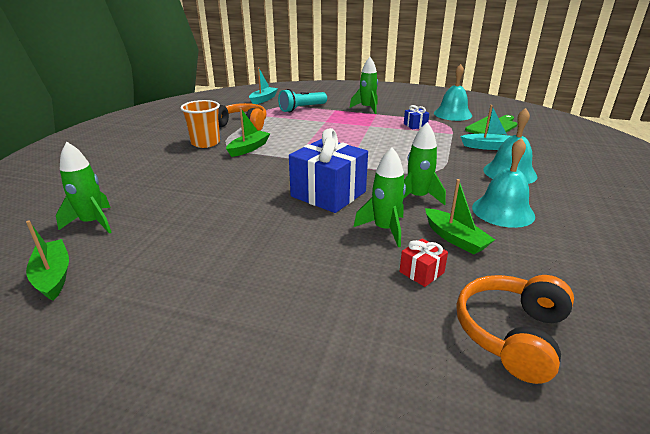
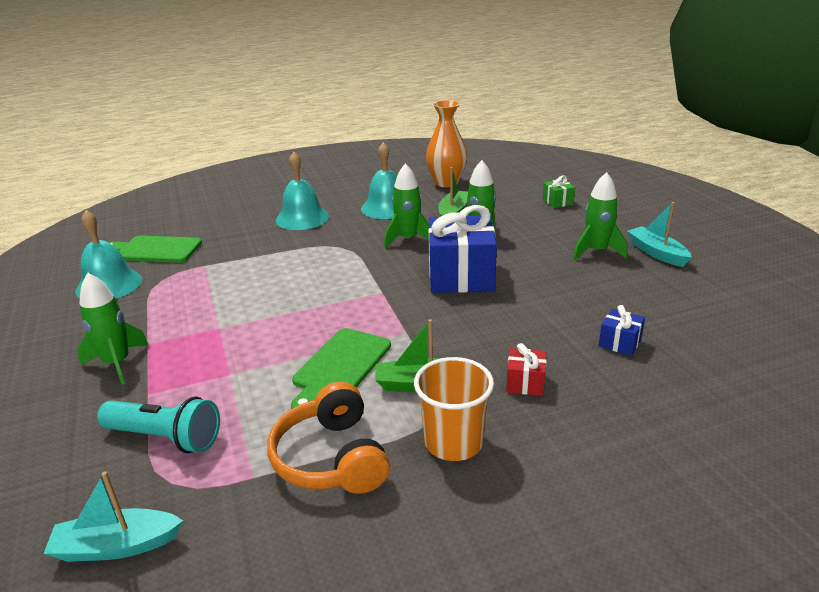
camera: 125 degrees left, 0 degrees up
green boat [26,220,69,301] -> none
green rocket [56,142,112,234] -> green rocket moved to [573,172,627,260]
red gift [399,238,448,287] -> red gift moved to [506,343,547,396]
blue gift [404,105,429,129] -> blue gift moved to [599,305,645,356]
orange headphones [456,275,574,384] -> none
turquoise boat [460,105,510,150] -> turquoise boat moved to [627,202,692,267]
none -> green cutting board [291,328,391,409]
none -> orange vase [426,100,467,187]
none -> green gift [543,175,575,208]

